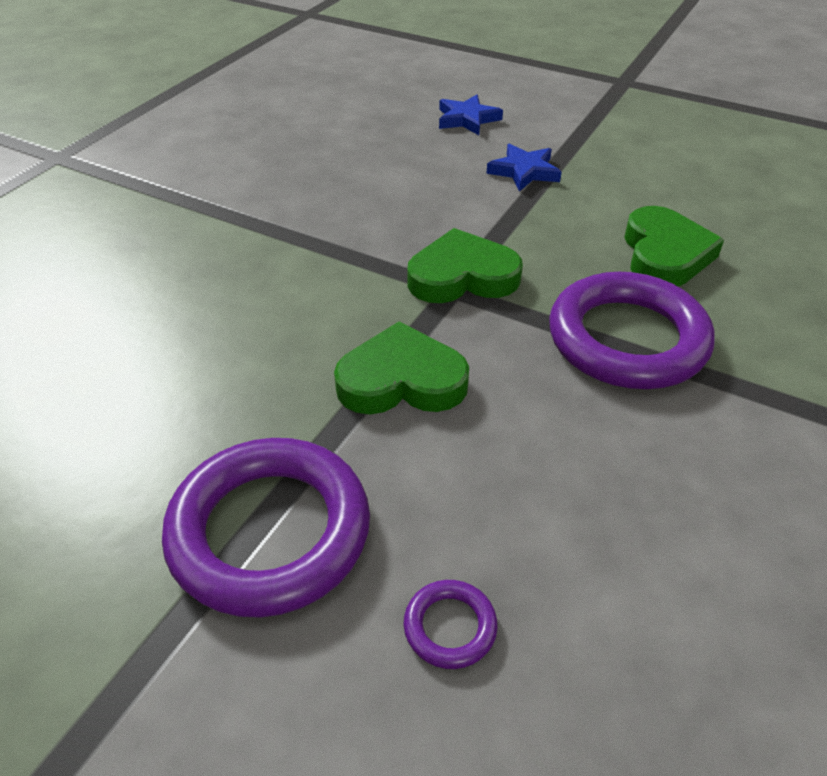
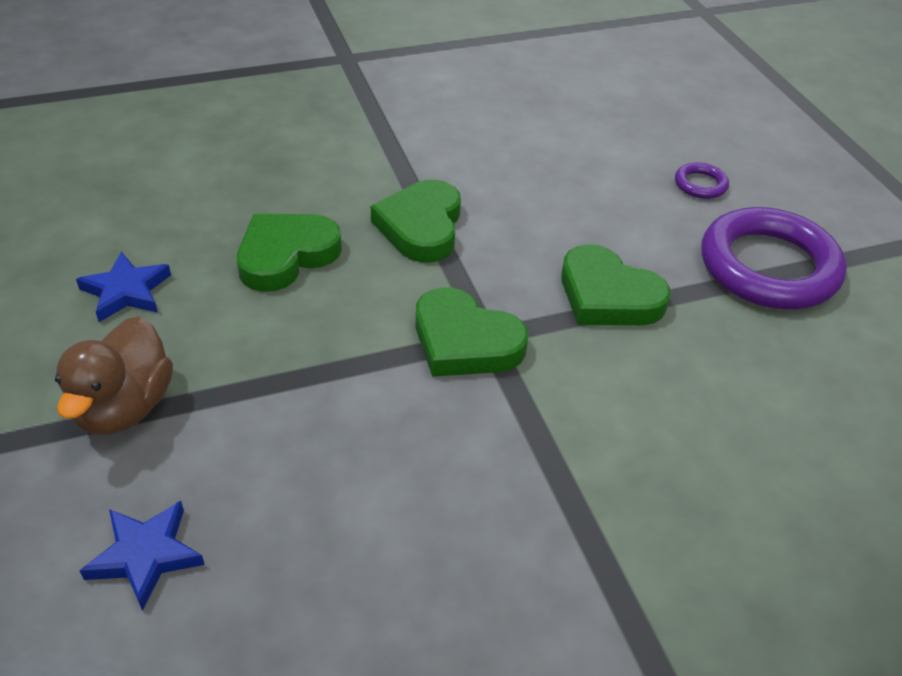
camera: 140 degrees left, 0 degrees up
blue star [486,143,561,192] -> blue star moved to [76,252,171,322]
purple ring [549,272,715,389] -> green heart [371,180,461,263]
none -> brown duck [55,316,173,435]

